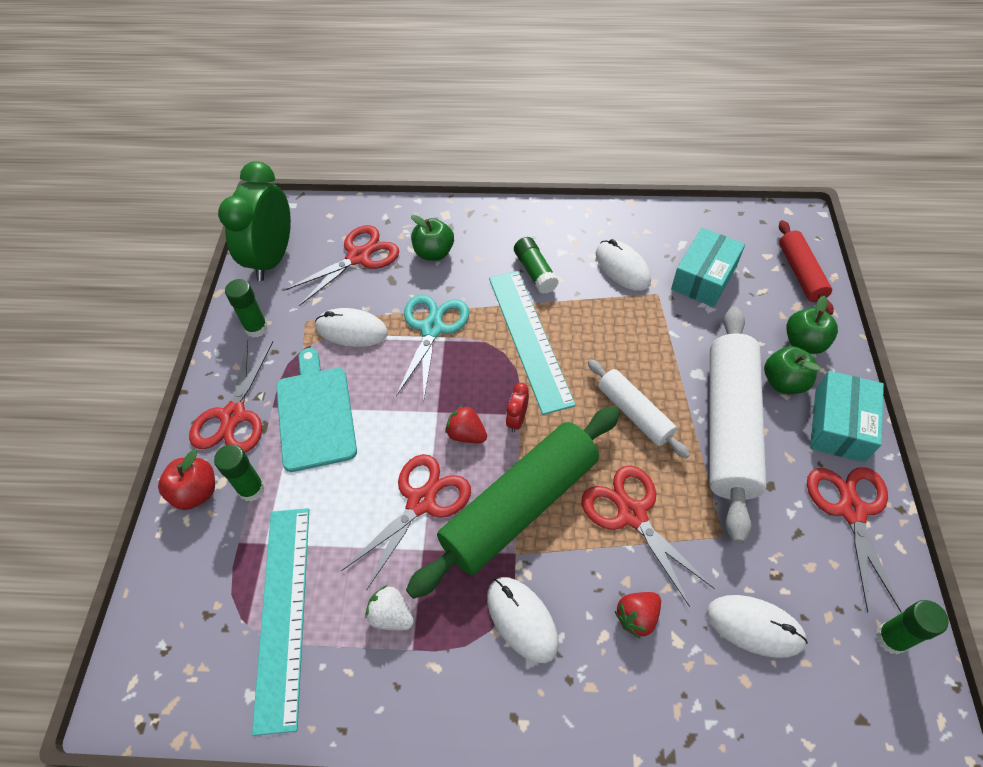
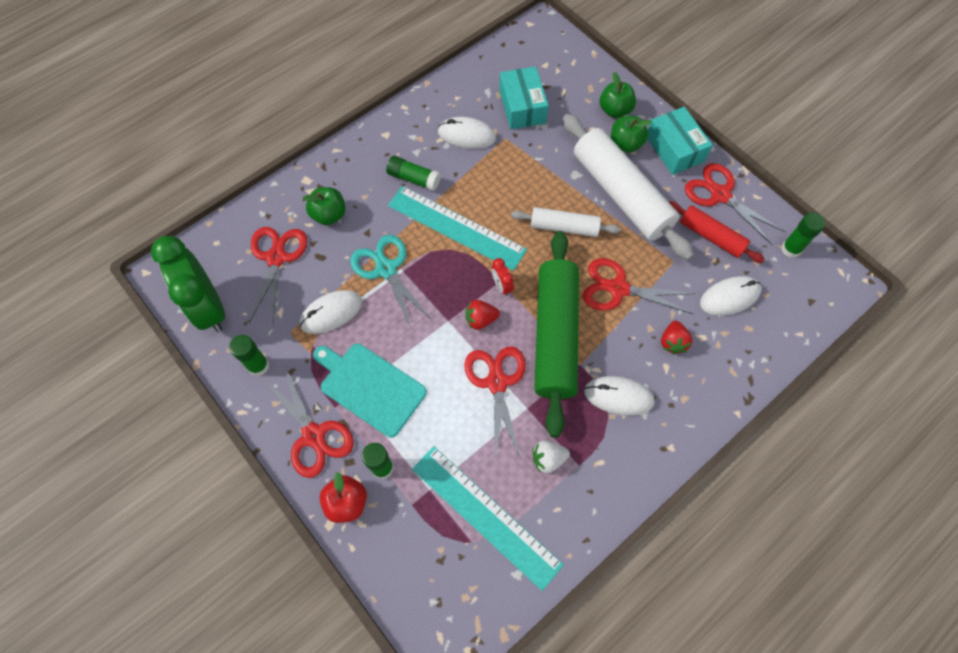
camera: 45 degrees left, 10 degrees up
red rolling pin [779,220,834,315] -> red rolling pin moved to [668,201,765,263]

